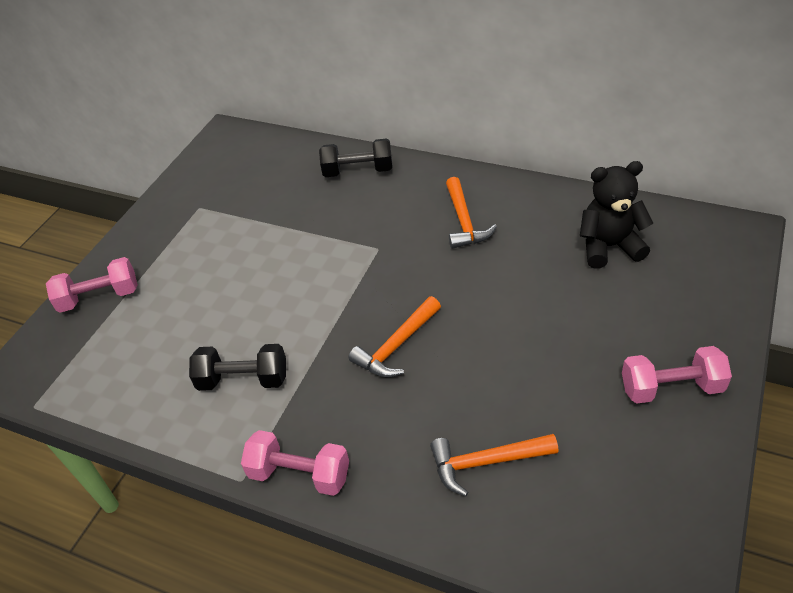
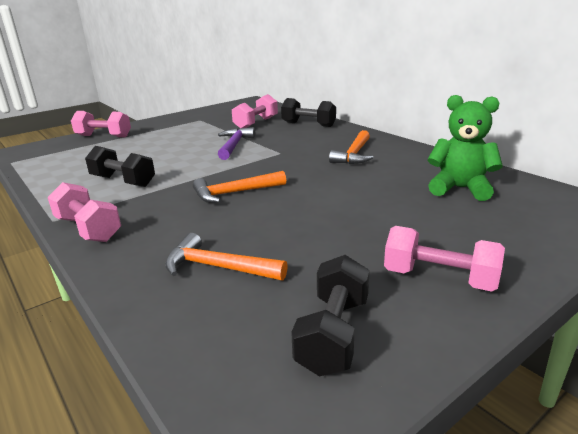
camera: 25 degrees right, 20 degrees down
black teddy bear [580,161,653,269] -> green teddy bear [428,95,503,201]
none -> purple hammer [218,127,255,160]
none -> pink dumbbell [232,94,278,128]
none -> black dumbbell [291,255,370,377]

